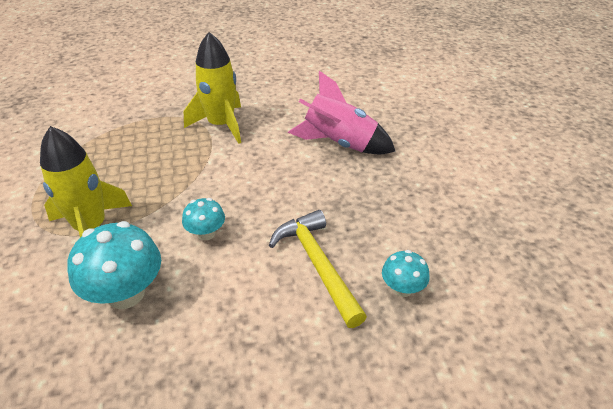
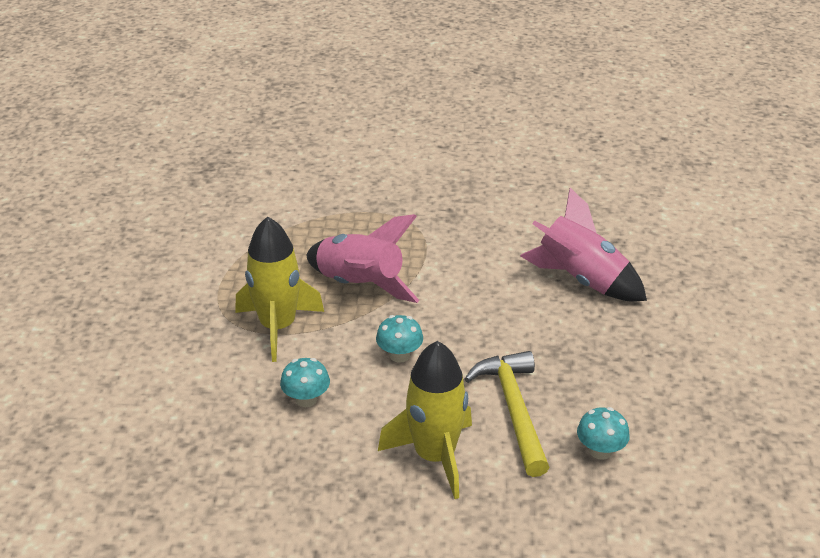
camera: 15 degrees right, 5 degrees down
turquoise mushroom [67,221,161,309] -> turquoise mushroom [280,358,330,407], size x0.55
yellow rocket [184,32,241,144] -> yellow rocket moved to [378,341,472,499]
none -> pink rocket [306,214,420,303]

